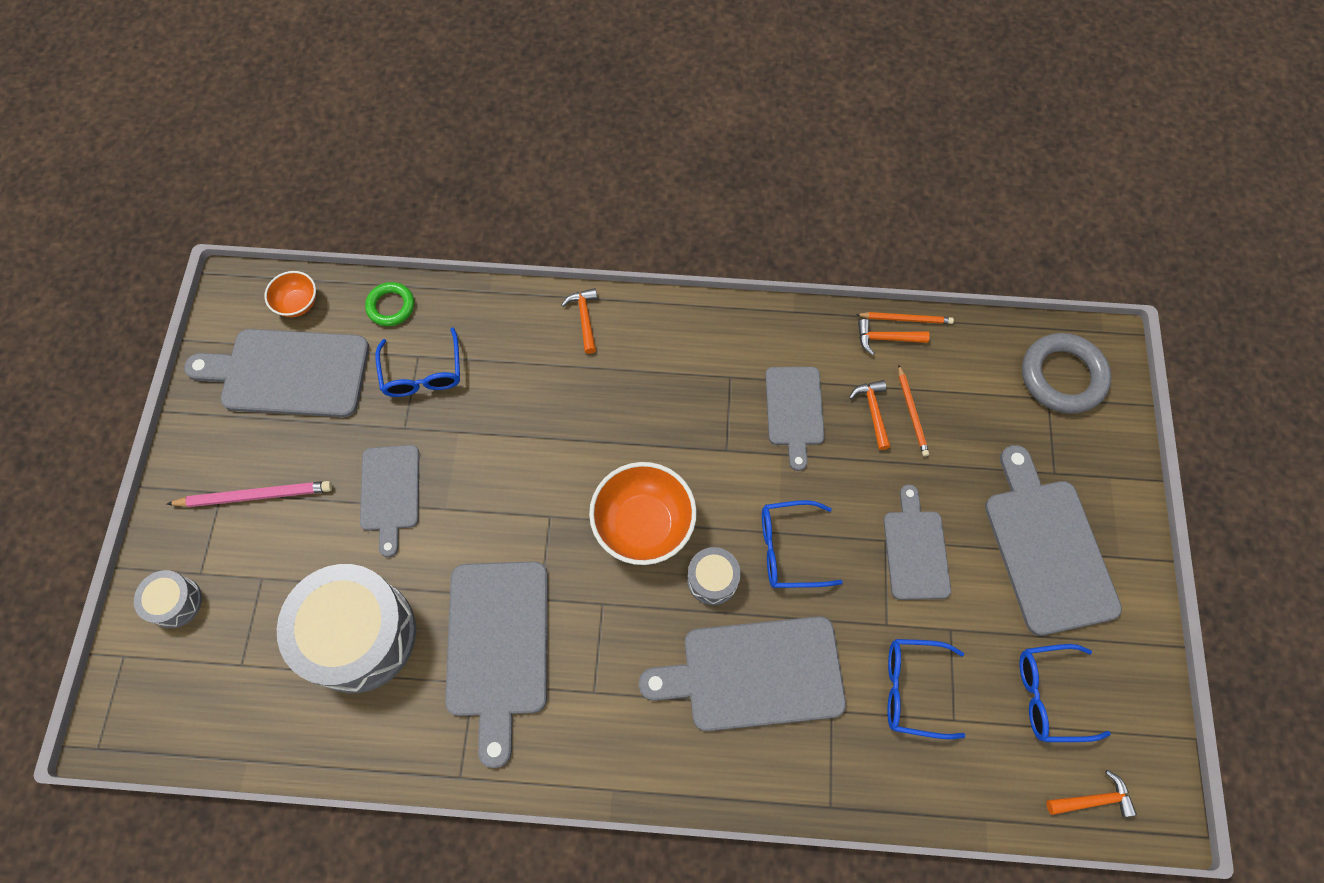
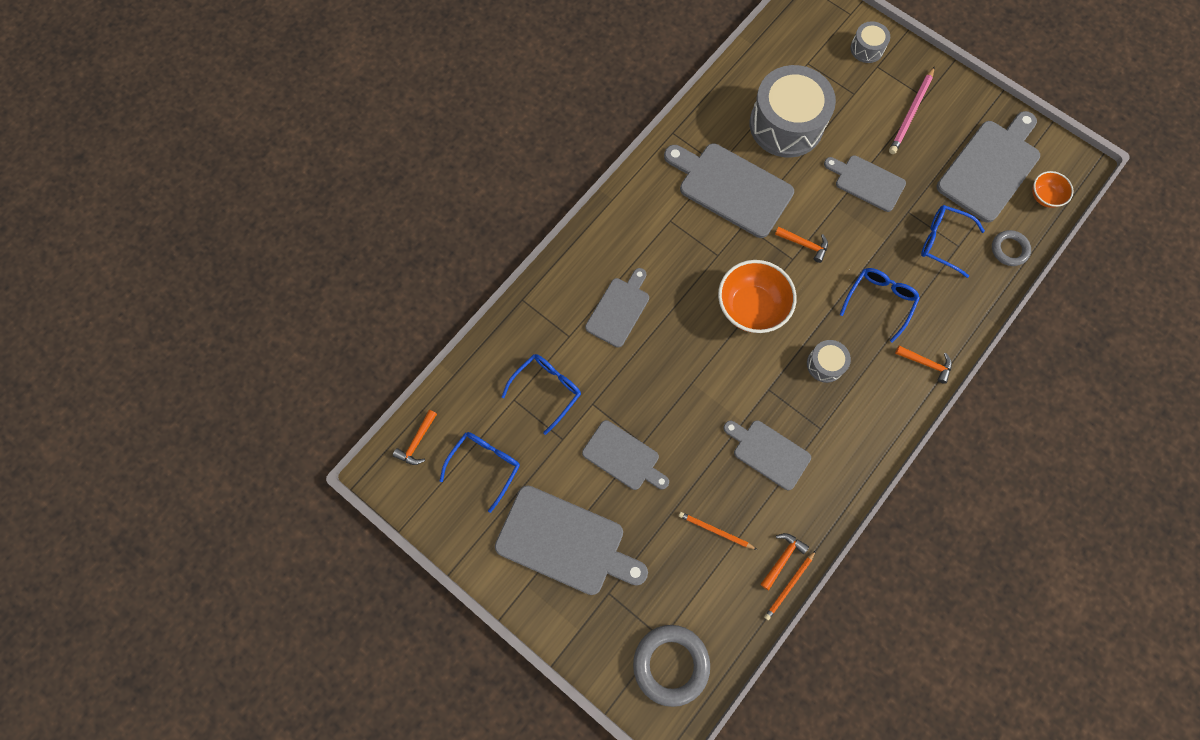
camera: 125 degrees right, 5 degrees up
green ring [365,282,414,326] -> grey ring [992,230,1031,266]
grey cutting board [639,616,846,731] -> grey cutting board [585,268,649,348], size x0.61
grey drum [687,547,741,605] -> grey drum moved to [807,340,851,383]
blue glasses [762,500,843,588] -> blue glasses moved to [840,268,920,343]
orange hammer [849,380,890,450] -> orange hammer moved to [775,227,828,263]

